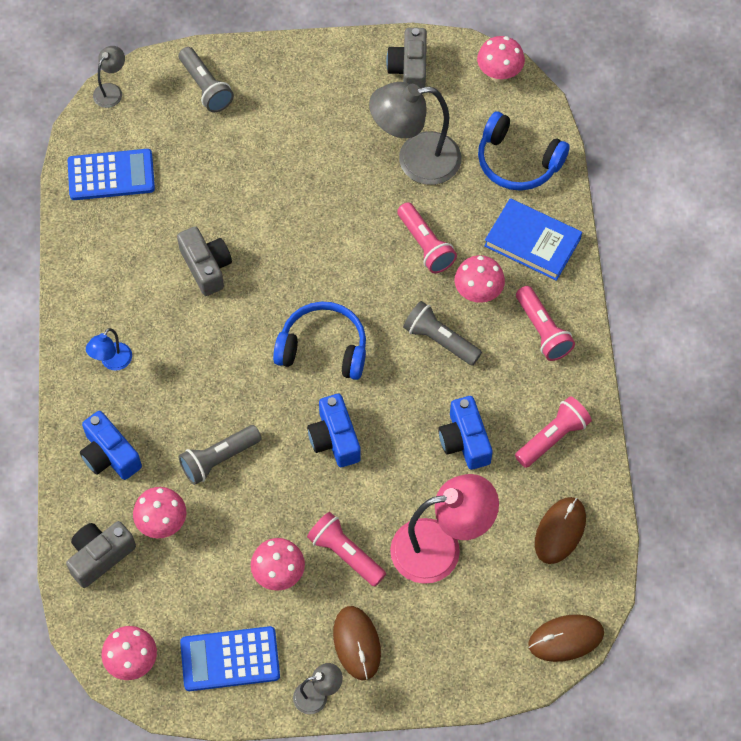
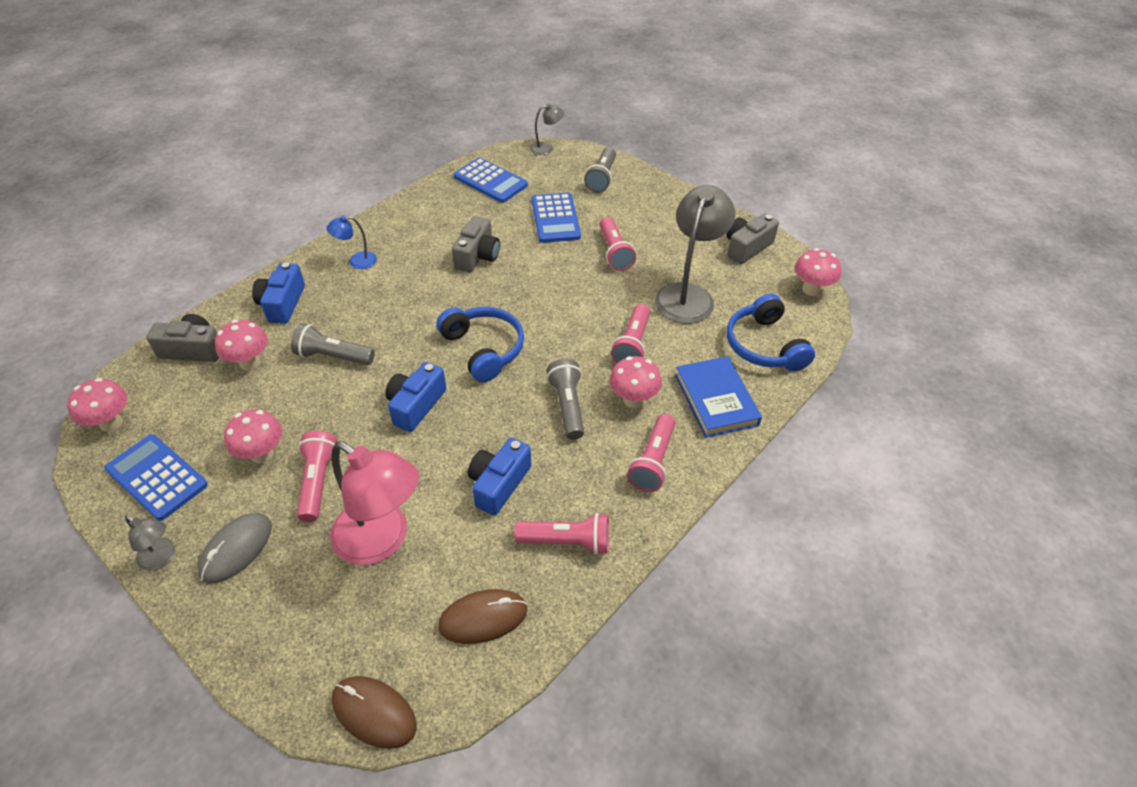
camera: 45 degrees right, 15 degrees down
brown mouse [333,606,381,680] -> grey mouse [198,513,272,584]
grey lamp [369,82,462,185] -> grey lamp turned 75 degrees clockwise [655,185,736,324]
none -> blue calculator [532,193,581,243]
none -> pink flashlight [600,217,636,271]

